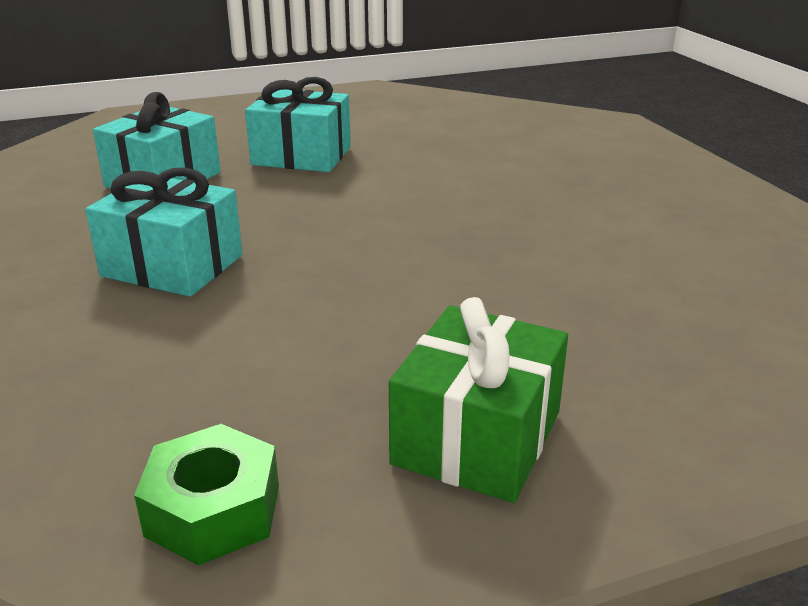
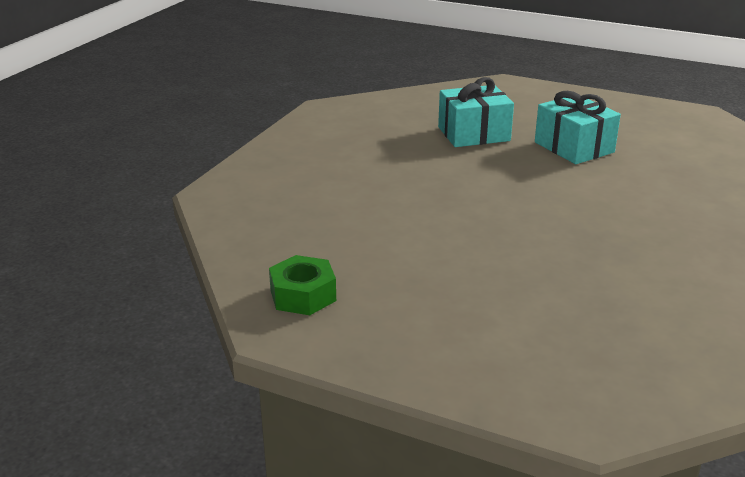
camera: 45 degrees right, 0 degrees up
turquoise gift [85,167,243,297] -> none
green gift [389,297,568,503] -> none

